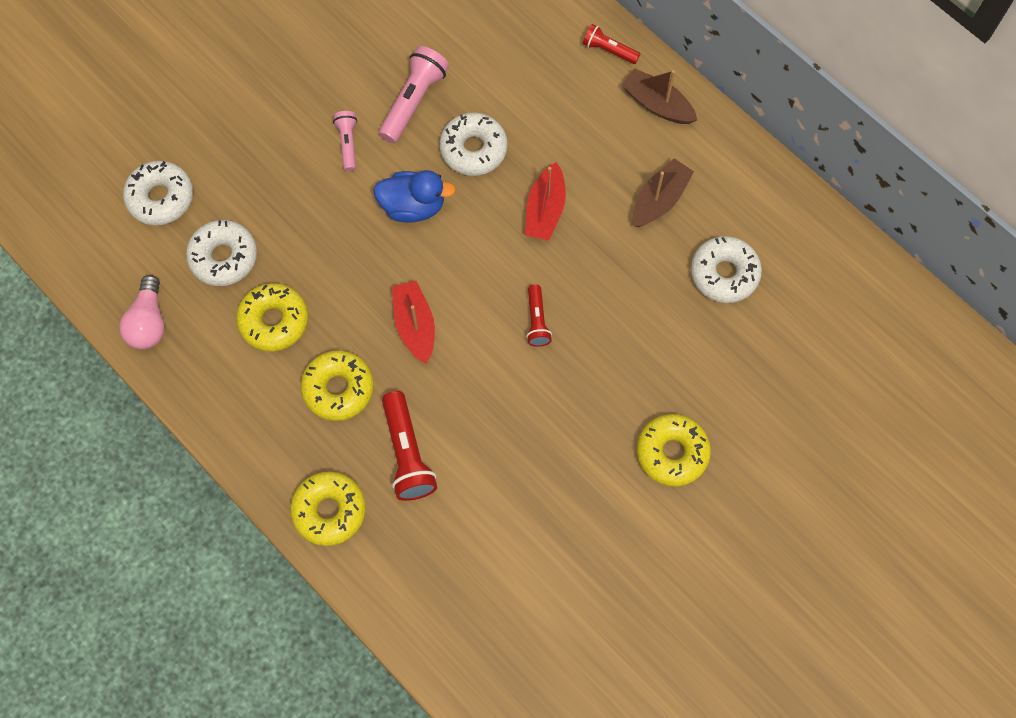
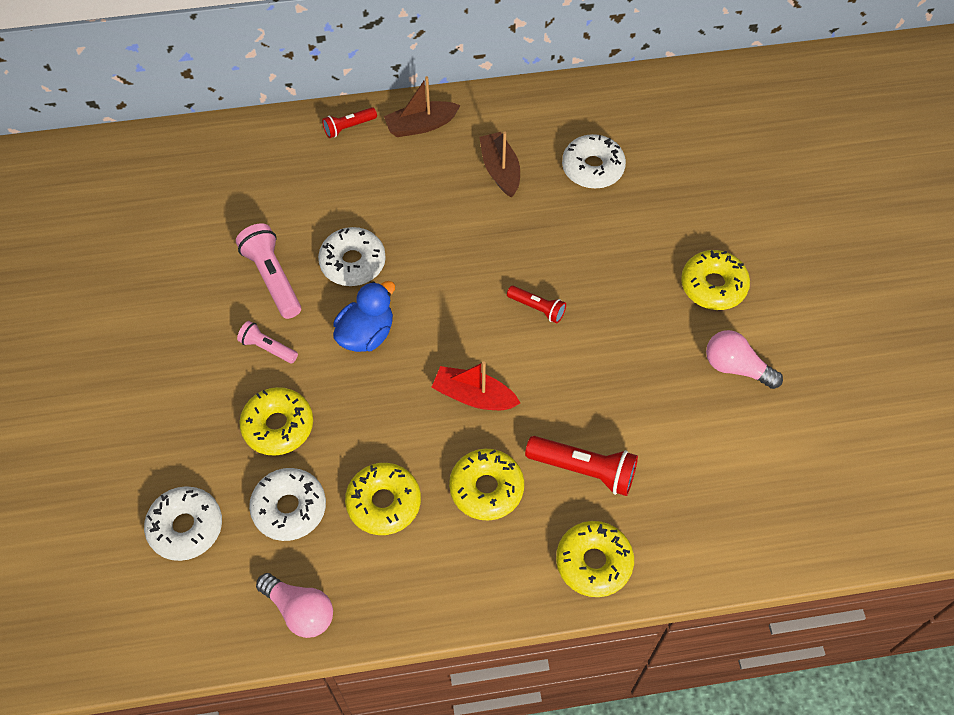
camera: 55 degrees left, 10 degrees down
red boat [525,162,566,240] -> none
none -> yellow donut [239,387,313,456]
none -> pink light bulb [706,330,783,389]

